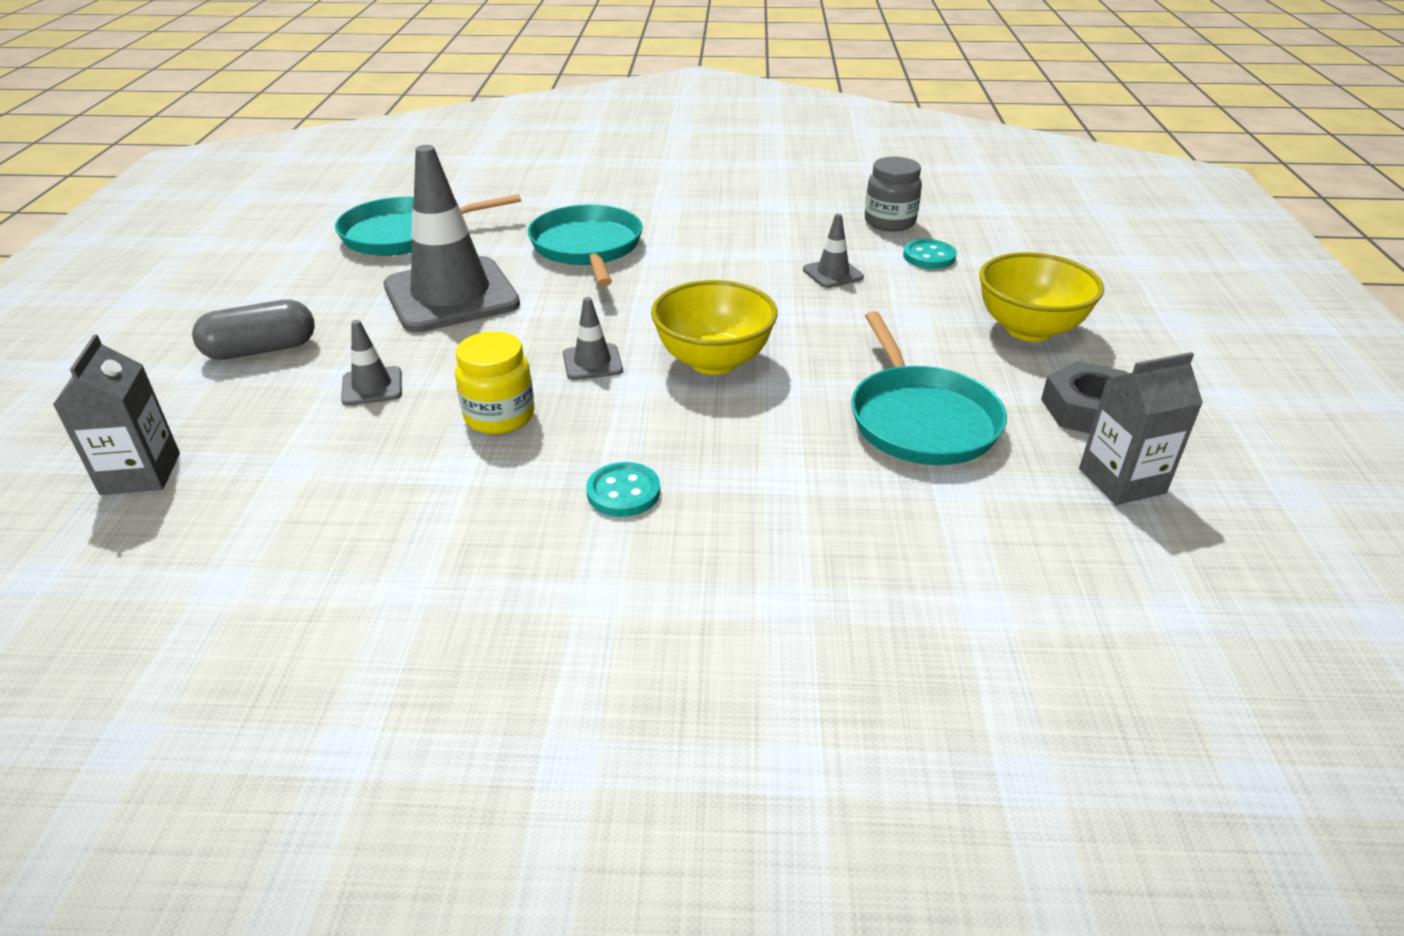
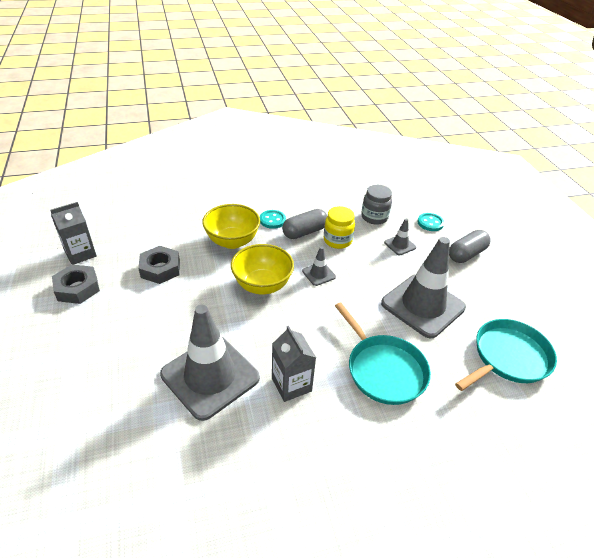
camera: 160 degrees right, 5 degrees up
grey carton [53,335,180,495] -> grey carton moved to [272,326,316,402]
grey traffic cone [803,214,864,288] -> grey traffic cone [160,305,260,421], size x2.32
turquoise pan [851,311,1007,465] -> grey nut [138,246,180,284]
grey jar [865,157,922,231] -> grey jar moved to [361,185,392,225]
turquoise button [903,239,957,269] -> turquoise button moved to [418,213,444,231]
yellow bowl [979,252,1104,342] -> yellow bowl moved to [202,204,260,249]
none -> grey capsule [282,209,327,239]

